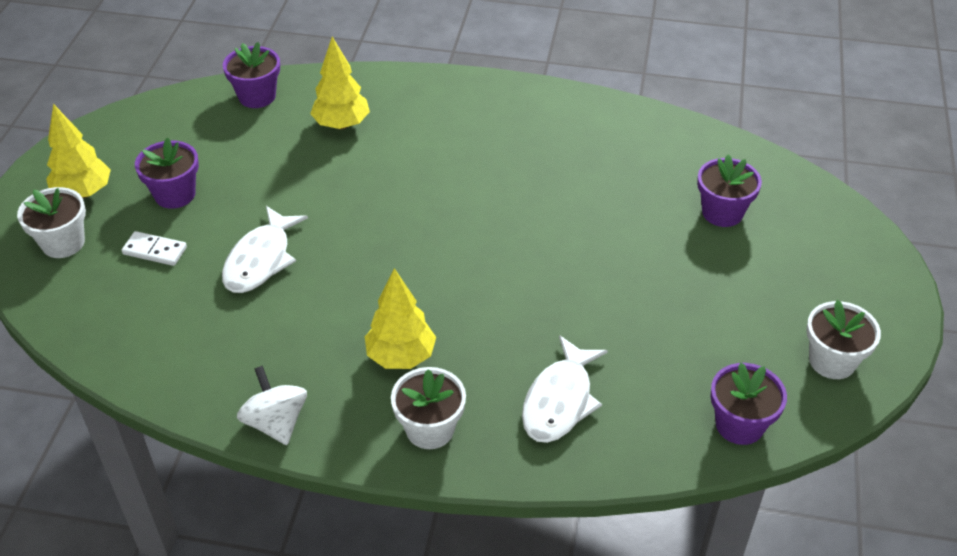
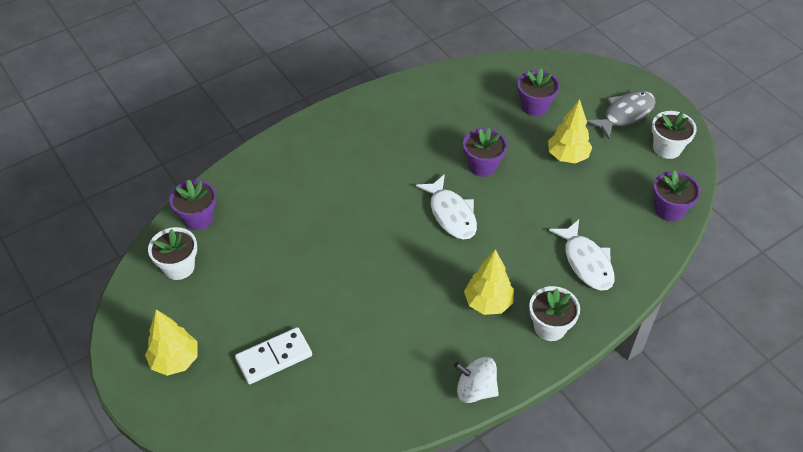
camera: 45 degrees left, 5 degrees up
white flower pot [17,187,86,258] -> white flower pot moved to [148,227,197,280]
white domino [122,231,187,266] -> white domino [235,327,312,384], size x1.52
purple flower pot [135,137,199,209] -> purple flower pot moved to [463,128,507,177]
white fish [222,206,308,293] -> white fish moved to [416,174,477,239]
yellow tree [310,37,370,130] -> yellow tree moved to [548,99,592,163]
none -> grey fish [587,91,656,140]

